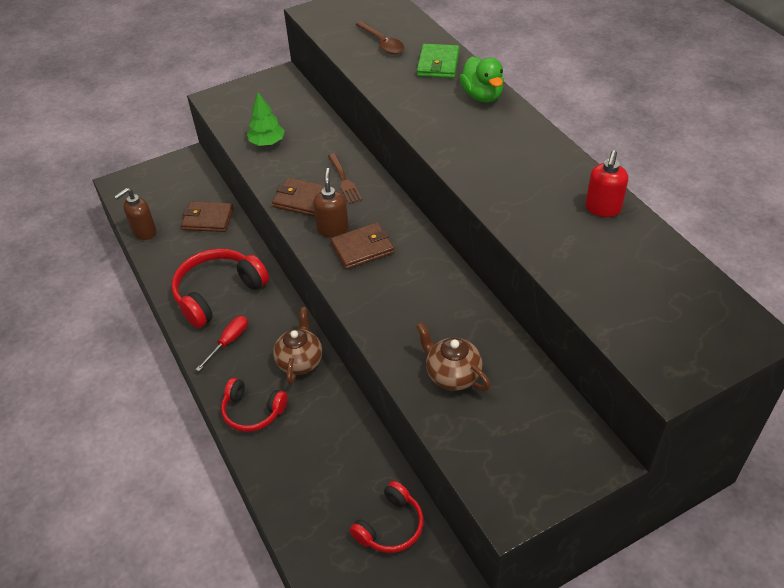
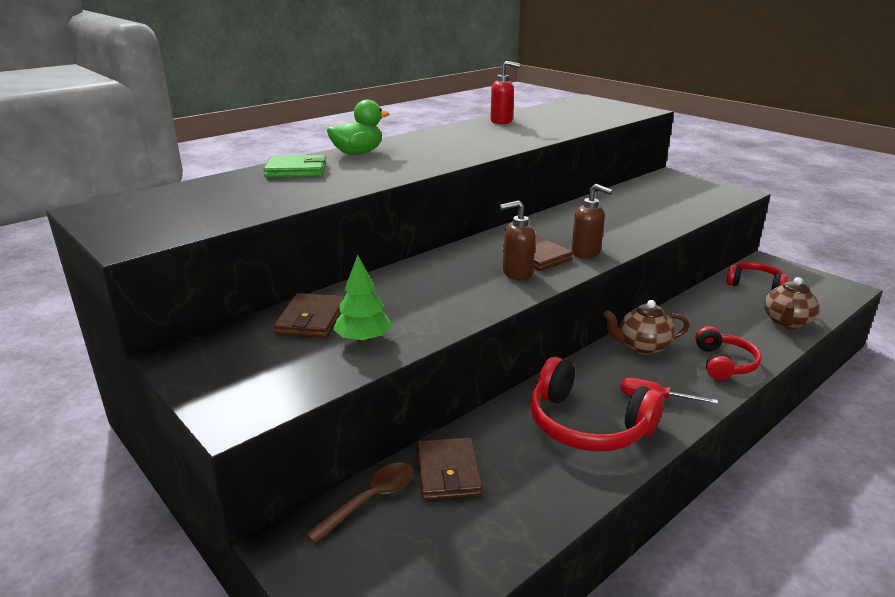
camera: 105 degrees left, 20 degrees down
brown soap dispenser [114,188,156,240] -> brown soap dispenser moved to [572,184,613,258]
brown wallet [272,178,325,217] -> brown wallet moved to [274,293,344,338]
brown fork [328,154,362,204] -> none
brown spoon [356,21,404,54] -> brown spoon moved to [305,463,414,544]
brown teapot [416,322,490,391] -> brown teapot moved to [764,277,819,329]

